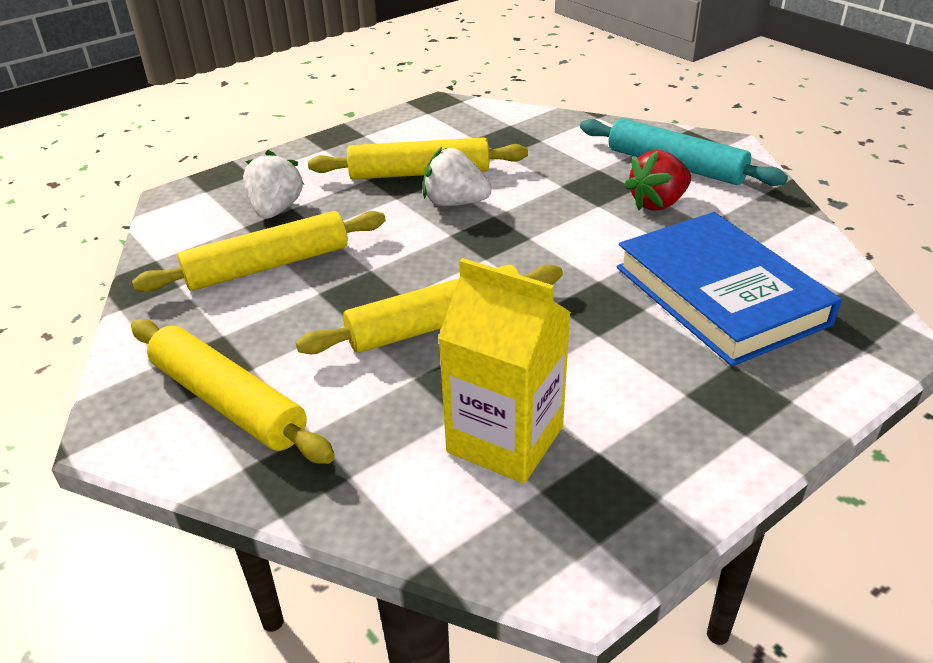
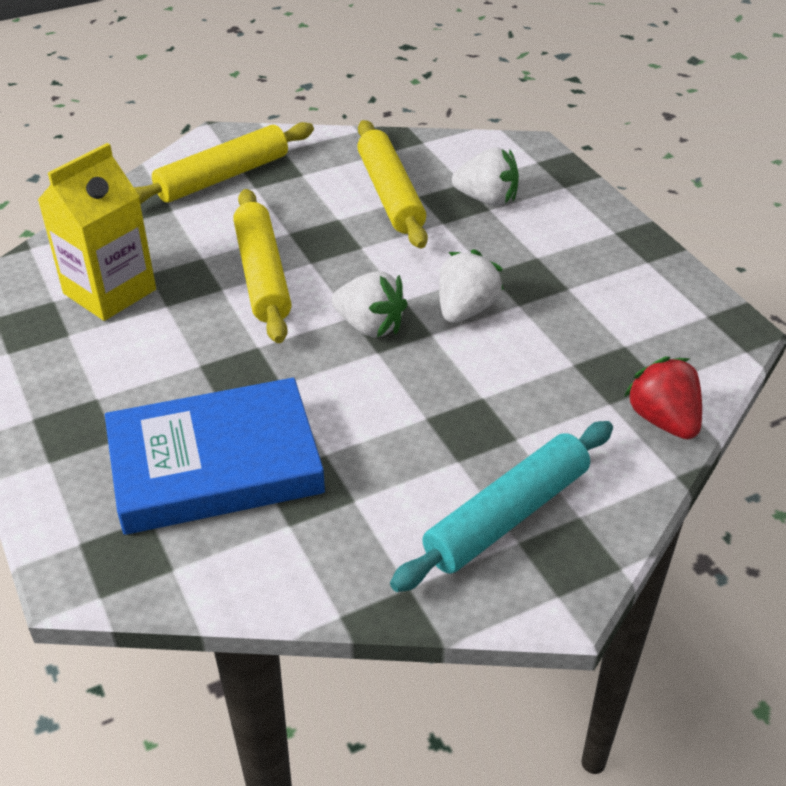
camera: 100 degrees right, 5 degrees up
yellow rolling pin [308,137,528,180] -> none
red strawberry [624,150,691,211] -> red strawberry moved to [624,356,702,439]
none -> white strawberry [332,271,407,338]

